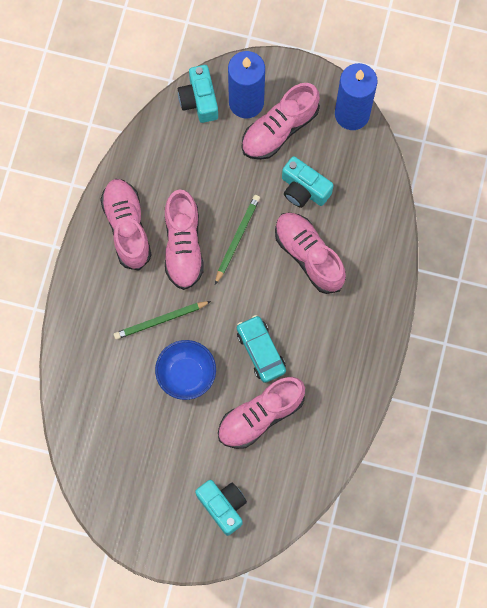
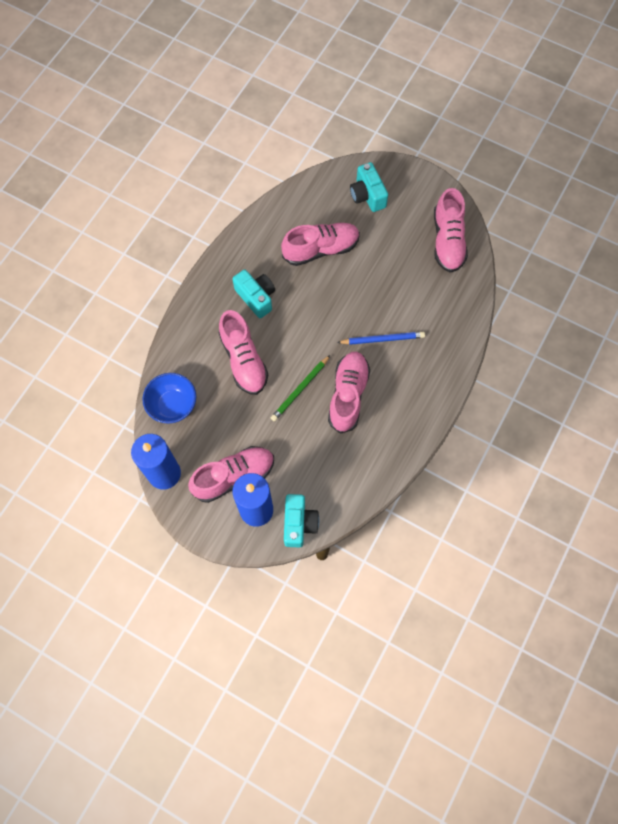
camera: 165 degrees left, 5 degrees down
pink shoe [100,179,152,270] -> pink shoe moved to [434,188,468,273]
green pencil [114,301,211,339] -> blue pencil [337,332,425,345]
blue bowl [155,340,216,400] -> blue bowl moved to [142,373,196,423]
turquoise car [237,315,286,383] -> none
turquoise camera [282,156,334,208] -> turquoise camera moved to [233,269,275,318]

